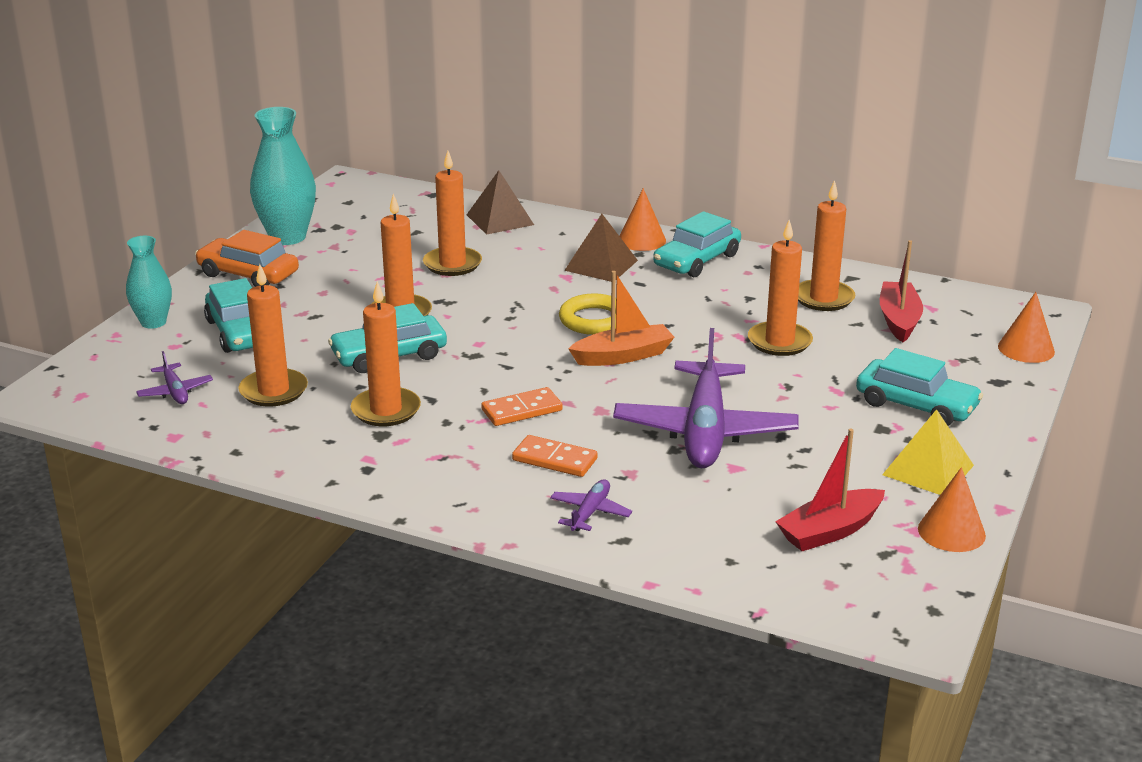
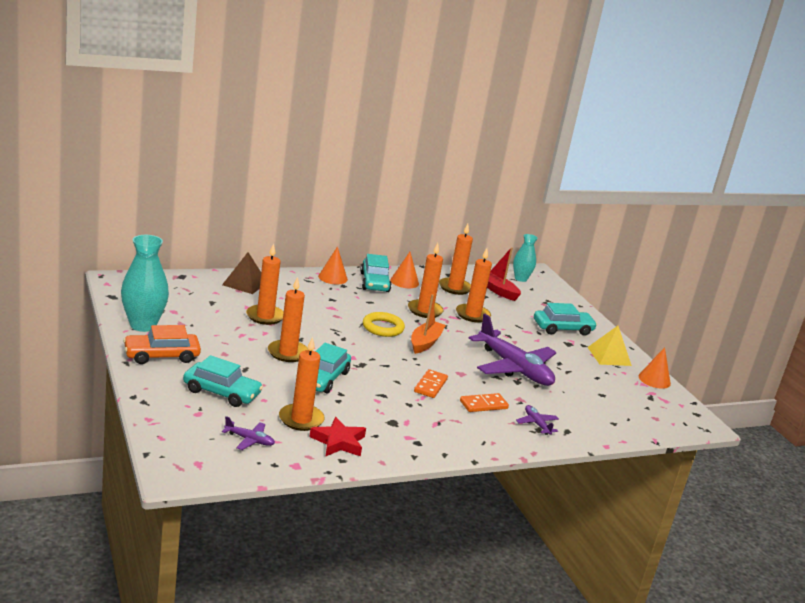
camera: 50 degrees left, 5 degrees down
turquoise vase [126,236,172,329] -> turquoise vase moved to [513,234,538,282]
orange candle [351,281,421,426] -> orange candle moved to [408,243,443,318]
brown pyramid [564,214,638,282] -> none
red boat [775,429,885,551] -> none
orange cone [998,292,1055,363] -> orange cone moved to [390,252,419,288]
none -> red star [309,417,366,457]

